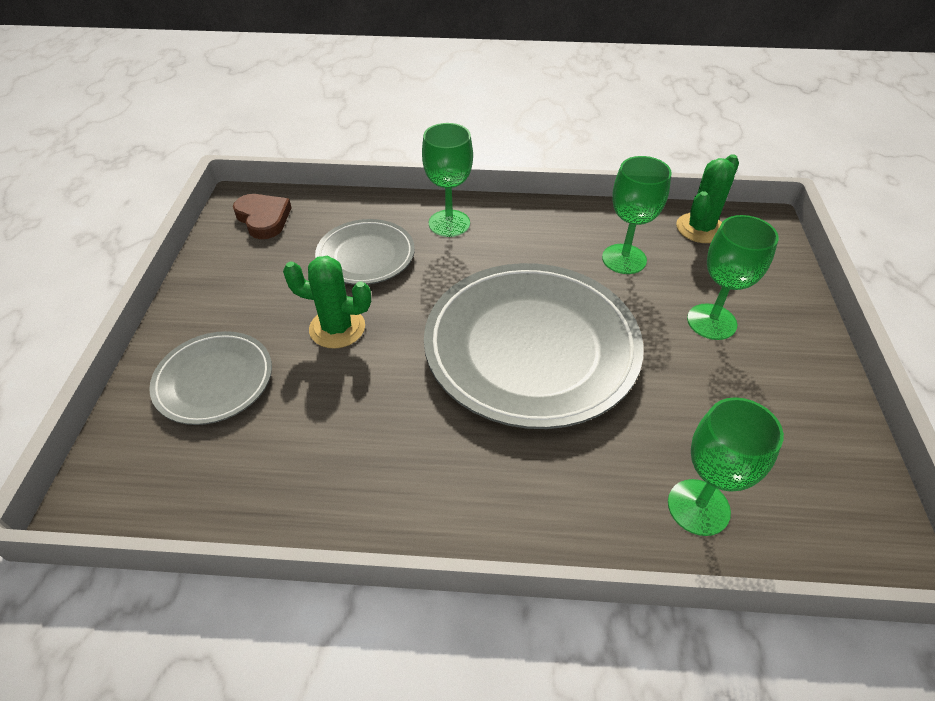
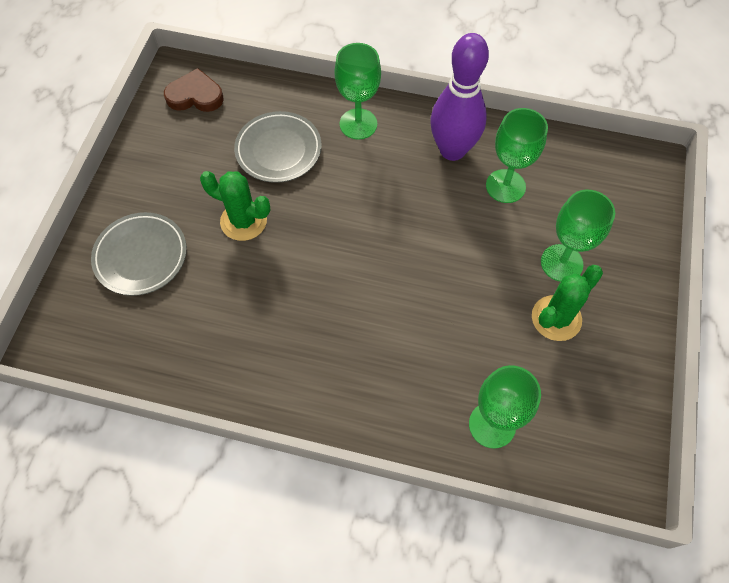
camera: 10 degrees right, 15 degrees up
brown heart [233,194,292,239] -> brown heart turned 60 degrees counterclockwise [164,68,224,112]
grey plate [424,263,644,429] -> none
green cactus [676,154,739,243] -> green cactus moved to [532,265,603,341]
none -> purple bowling pin [431,33,489,161]

